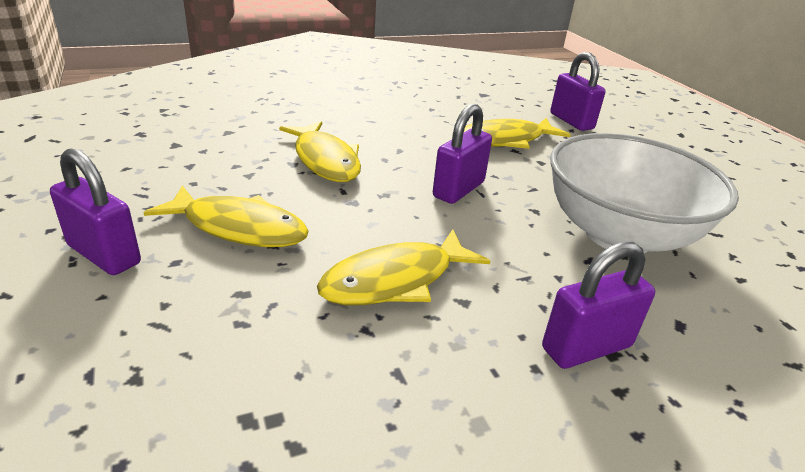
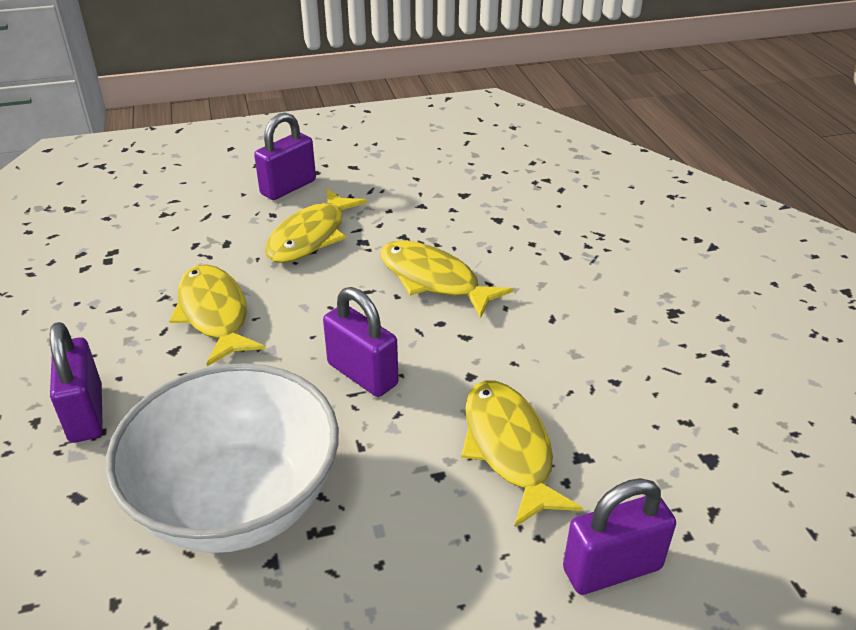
camera: 100 degrees right, 5 degrees up
yellow fish [279,121,361,182] -> yellow fish turned 60 degrees clockwise [380,241,513,318]

